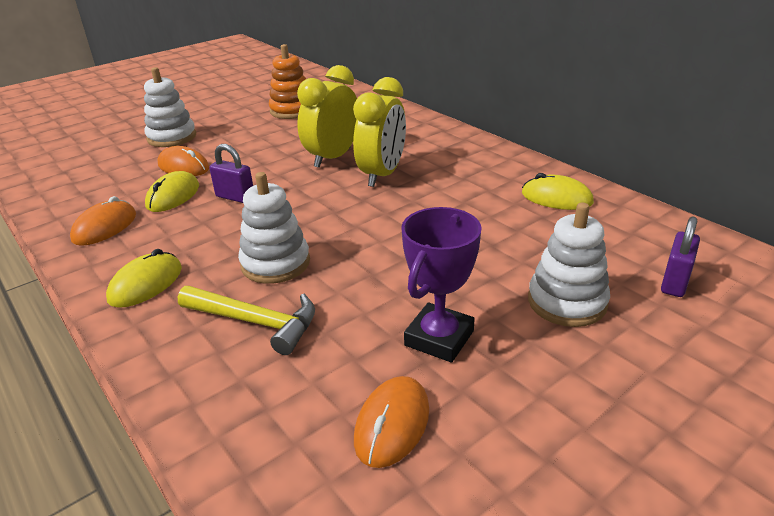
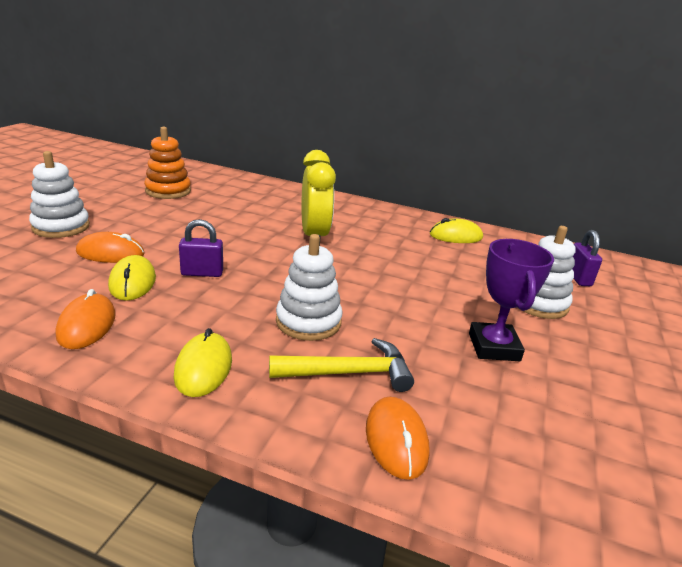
camera: 35 degrees left, 5 degrees down
yellow clock [297,65,357,168] -> none
orange mouse [354,376,429,468] -> orange mouse moved to [366,397,430,480]

